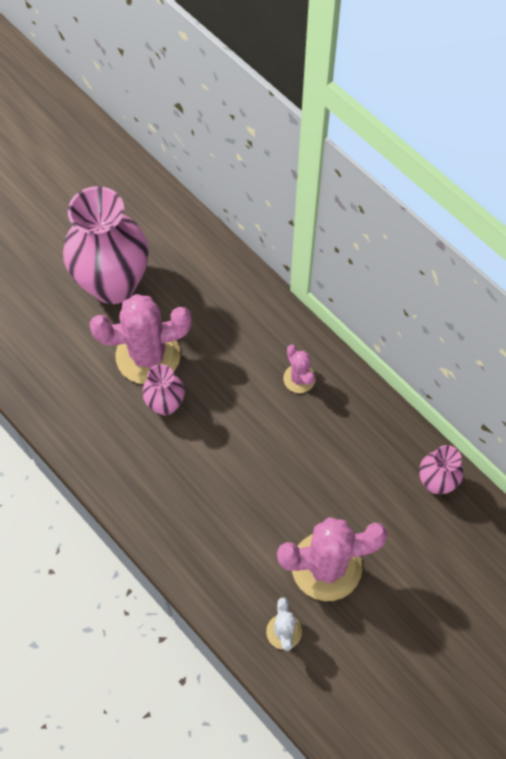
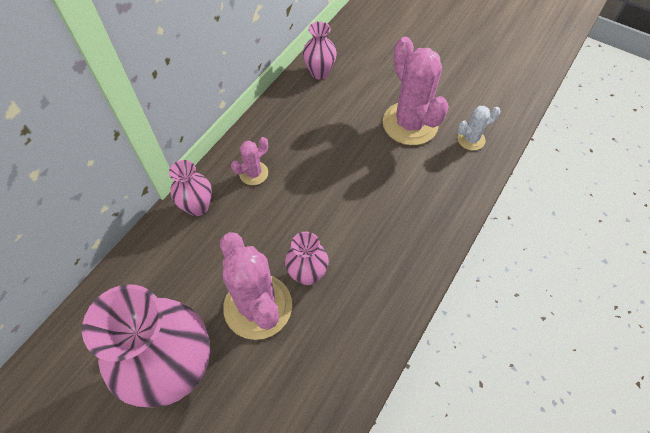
camera: 105 degrees left, 5 degrees down
none -> pink vase [169,160,212,216]

